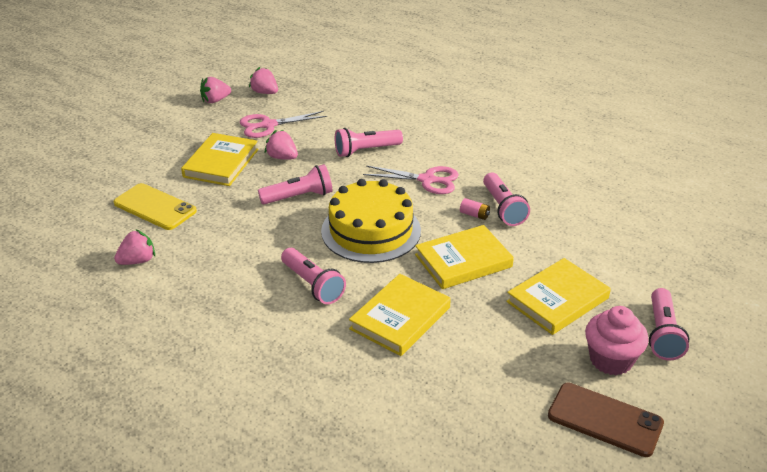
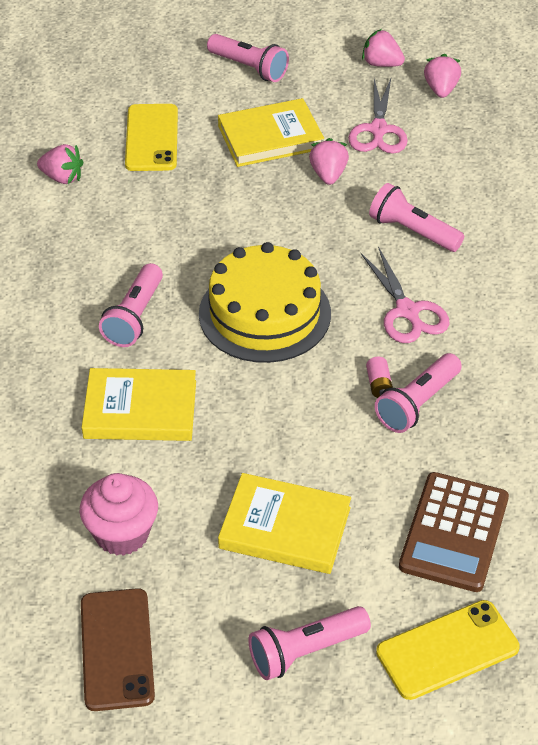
camera: 55 degrees right, 10 degrees up
pink scissors [239,111,327,138] -> pink scissors turned 120 degrees counterclockwise [348,79,408,154]
pink flashlight [258,164,332,204] -> pink flashlight moved to [207,34,289,82]
yellow book [415,225,514,289] -> none
pink cupcake [585,306,649,375] -> pink cupcake moved to [80,473,158,556]
none -> yellow phone [376,600,520,700]
none -> brown calculator [399,472,509,592]

